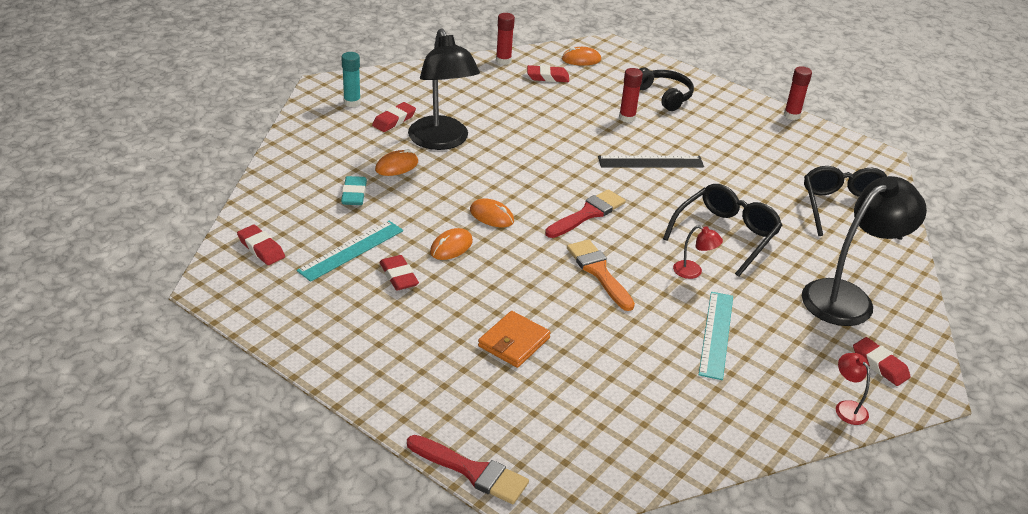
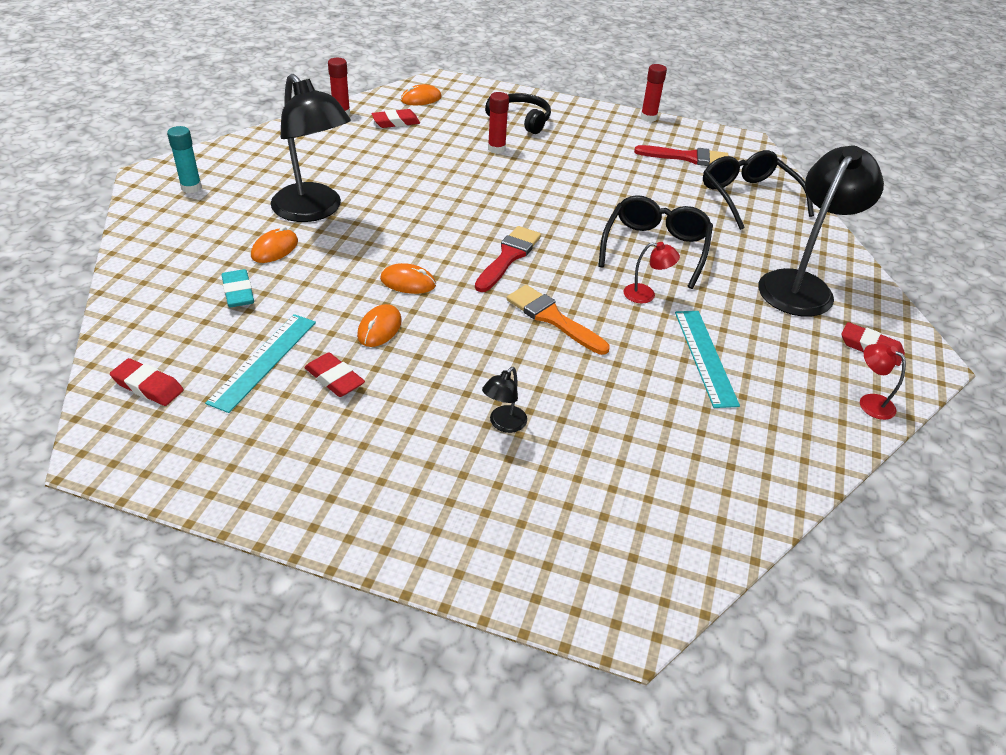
camera: 20 degrees left, 5 degrees up
red eraser [372,102,416,132] -> none
red brush [407,435,529,504] -> red brush moved to [634,145,728,166]
orange wallet [478,311,551,368] -> black lamp [482,367,527,433]
black ruler [598,156,704,167] -> none

